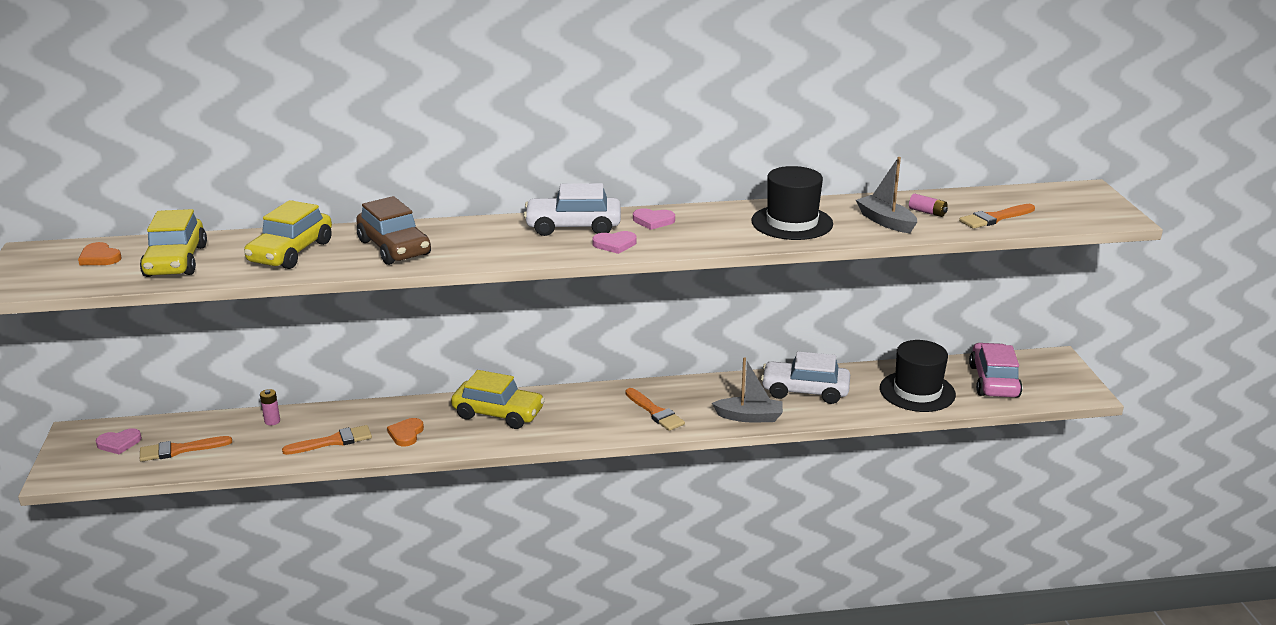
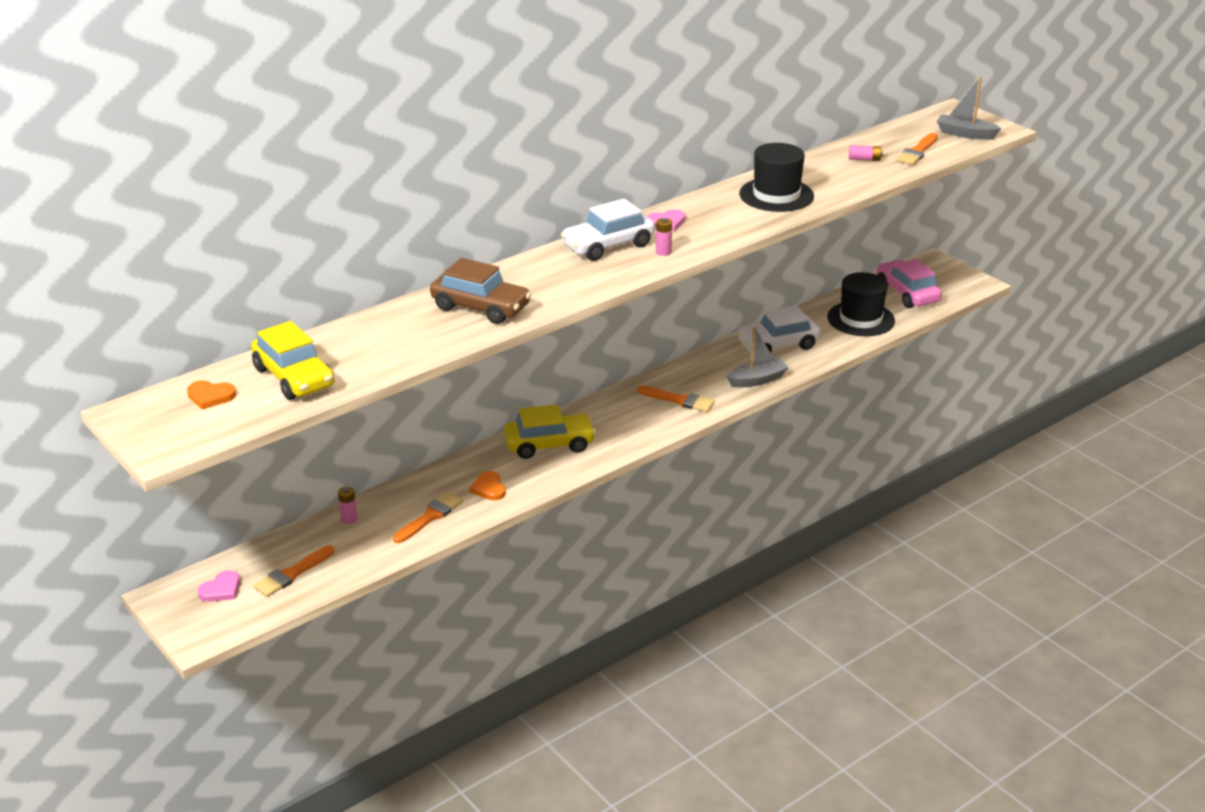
camera: 30 degrees left, 5 degrees up
yellow car [244,200,332,269] -> none
pink heart [592,231,636,254] -> pink battery [656,218,672,256]
grey boat [856,157,917,233] -> grey boat moved to [937,77,1001,140]

